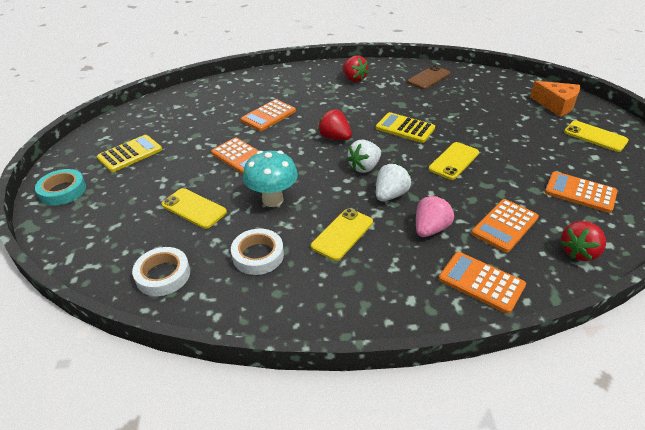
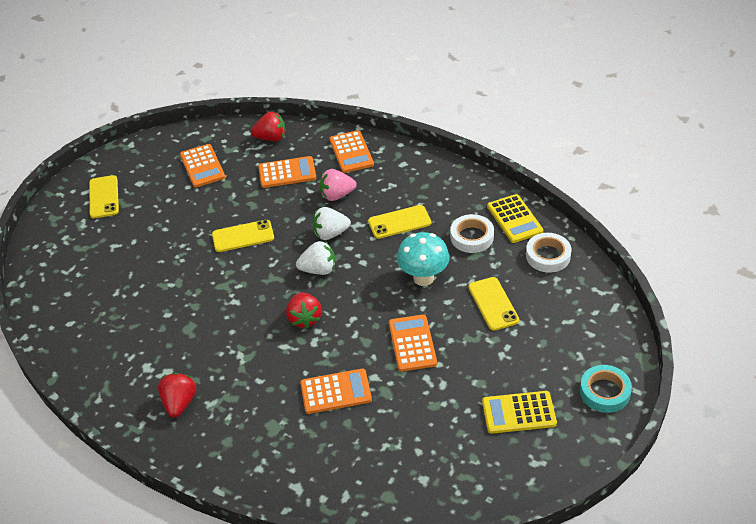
camera: 140 degrees left, 5 degrees up
yellow calculator [376,112,435,143] -> yellow calculator moved to [487,194,543,243]
brown phone [407,65,450,89] -> none
orange cheese [530,81,580,117] -> none

